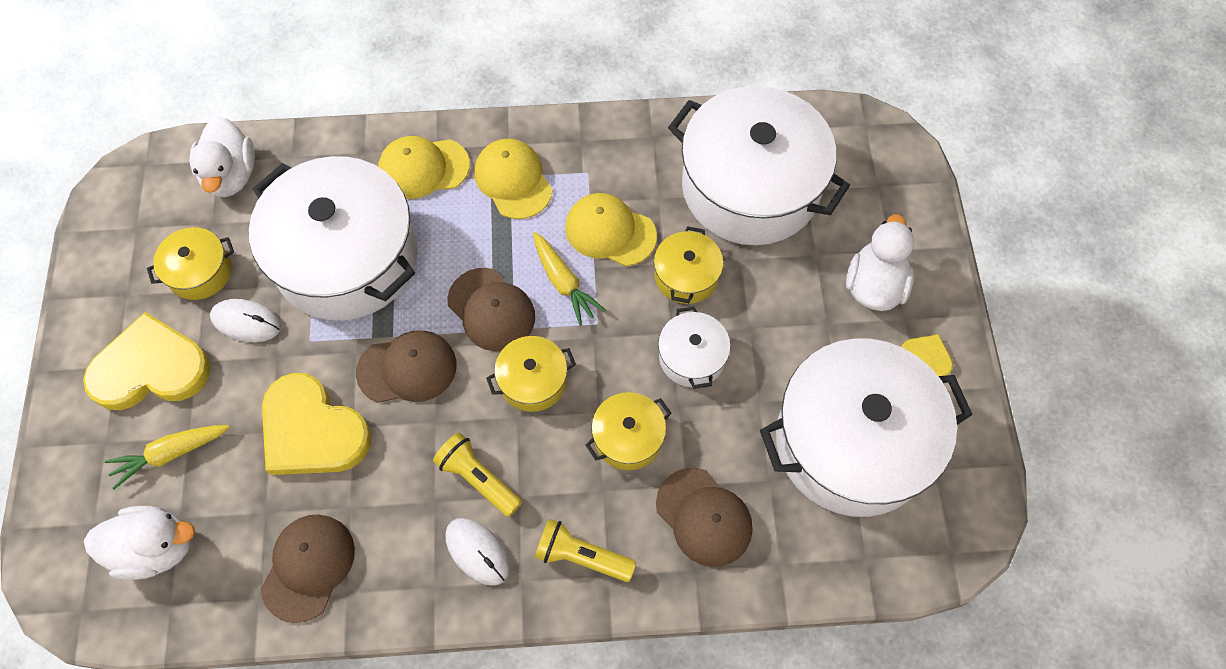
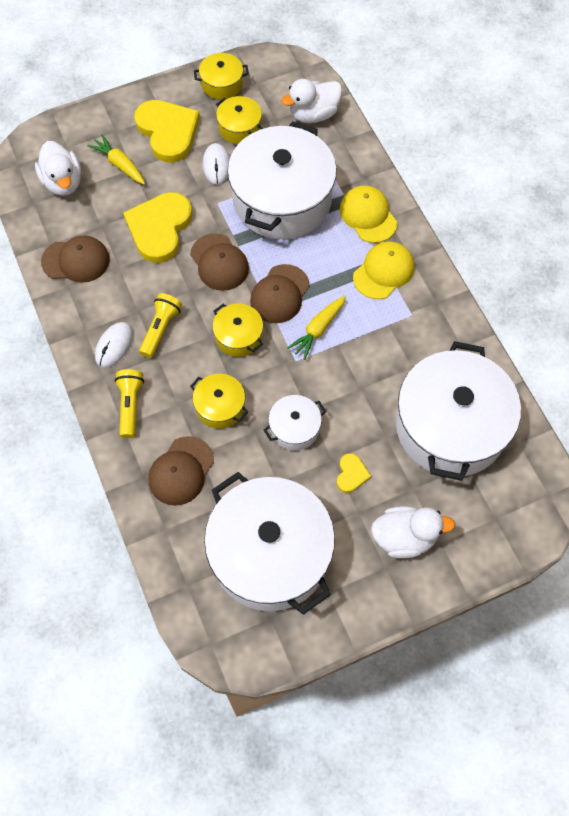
camera: 70 degrees right, 0 degrees up
yellow cap [565,193,657,266] -> none
yellow pot [654,226,723,304] -> yellow pot moved to [194,53,249,100]
yellow heart [901,334,953,376] -> yellow heart moved to [337,453,371,493]

